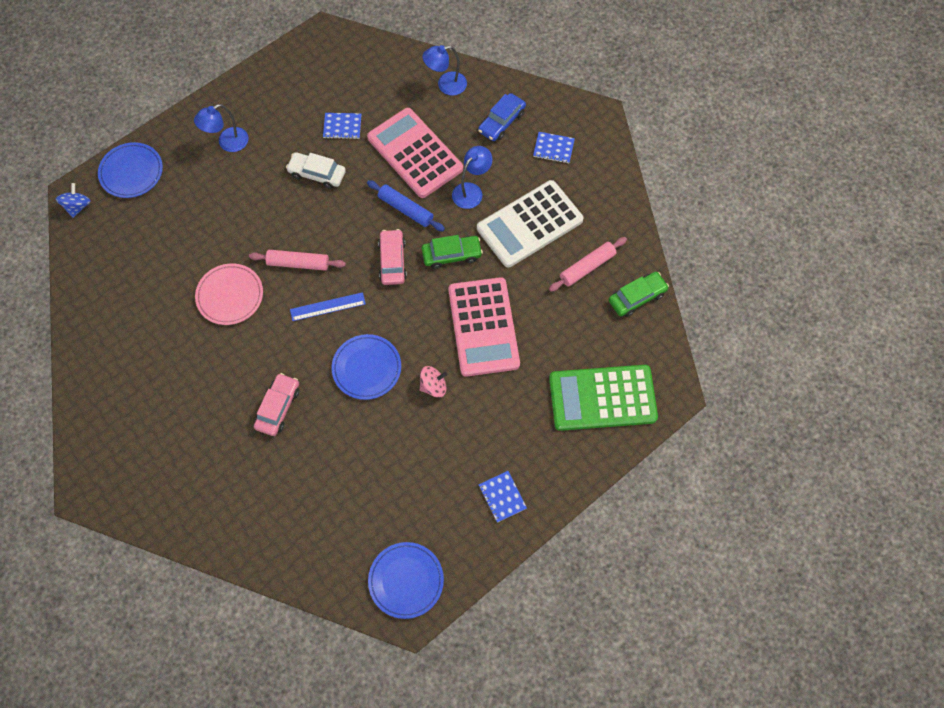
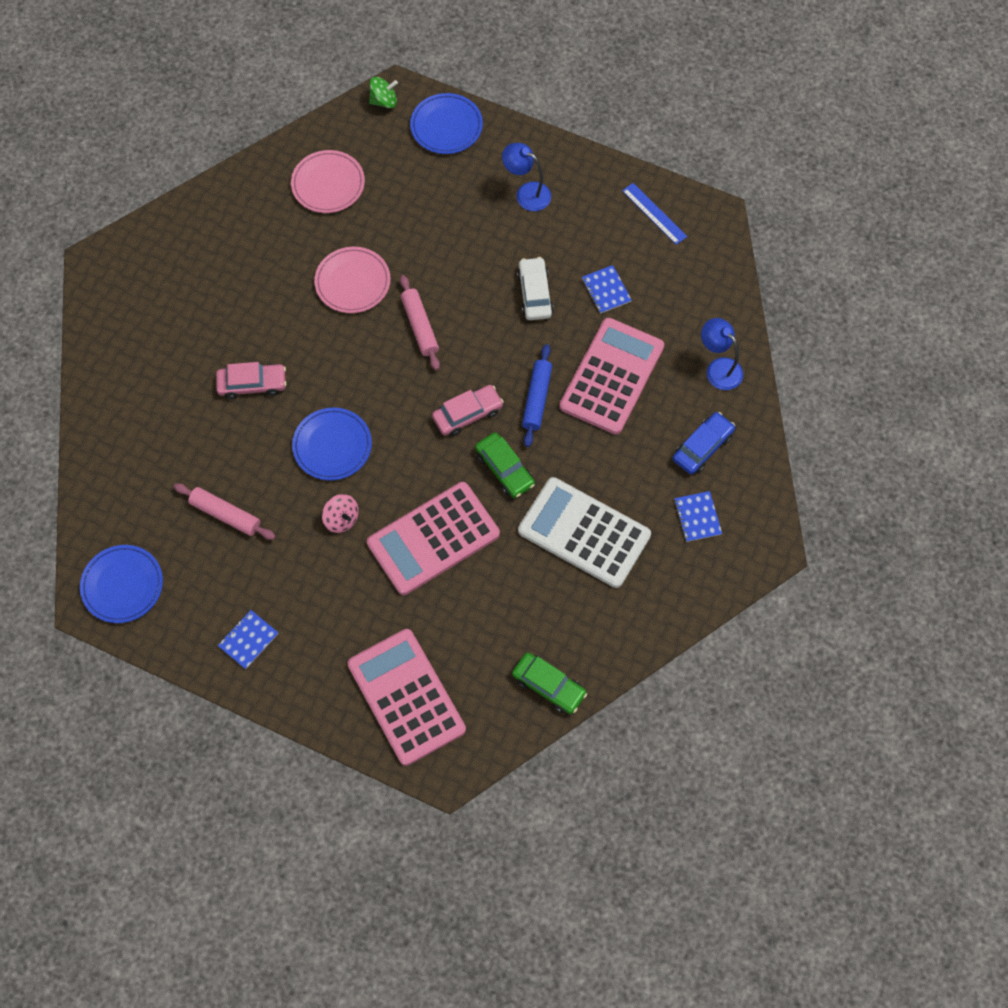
camera: 65 degrees right, 0 degrees up
blue spinning top [56,183,90,218] -> green spinning top [369,77,398,108]
blue ruler [290,292,366,321] -> blue ruler moved to [622,183,687,245]
blue lamp [452,146,492,209] -> none
blue car [478,93,526,141] -> blue car turned 120 degrees clockwise [673,412,735,475]
pink rolling pin [549,237,627,292] -> pink rolling pin moved to [174,484,276,540]
green calculator [549,365,658,431] -> pink calculator [347,629,466,766]
none -> pink plate [291,150,365,213]

